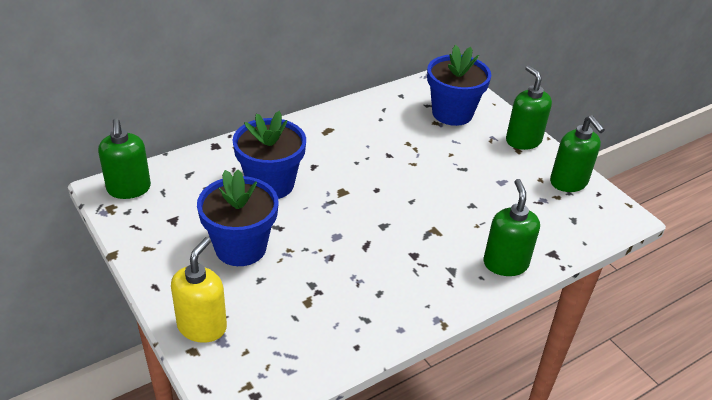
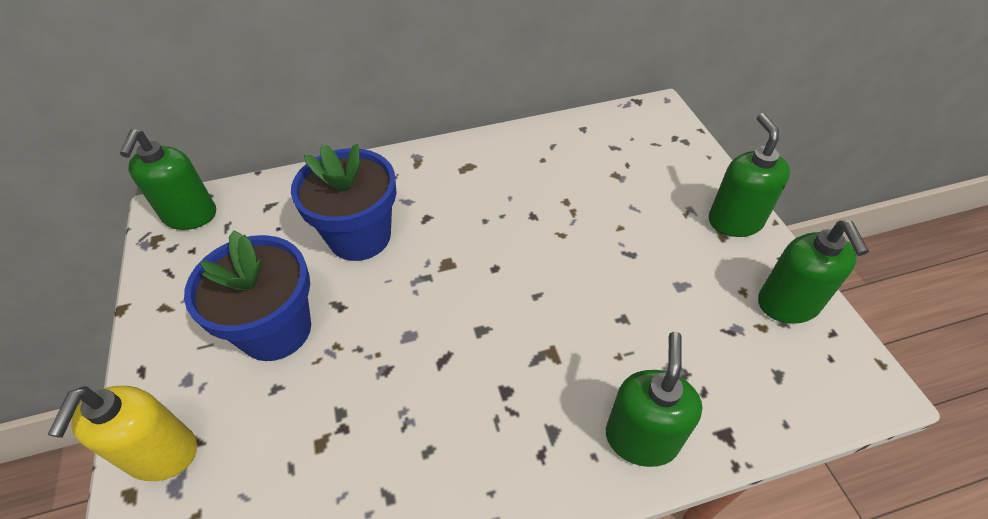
camera: 20 degrees right, 10 degrees up
yellow soap dispenser [171,237,227,343] -> yellow soap dispenser turned 150 degrees clockwise [48,386,197,481]
blue flower pot [427,45,491,126] -> none

